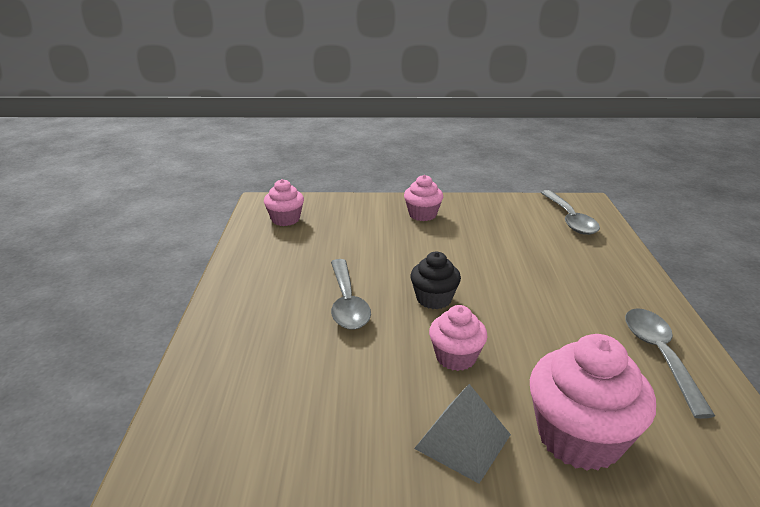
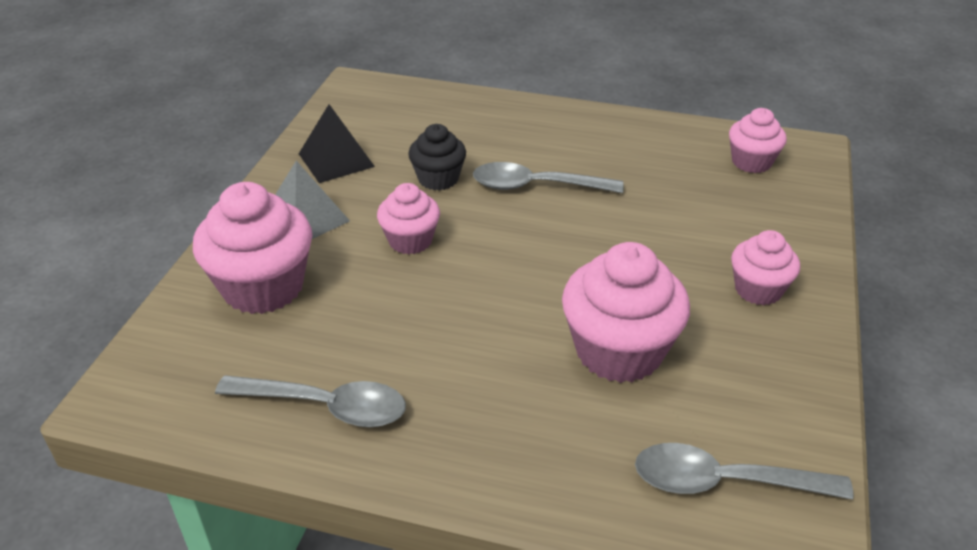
camera: 105 degrees right, 10 degrees up
black cupcake [410,252,461,309] -> black cupcake moved to [408,124,466,191]
none -> black pyramid [299,104,375,183]
none -> pink cupcake [562,242,690,383]

